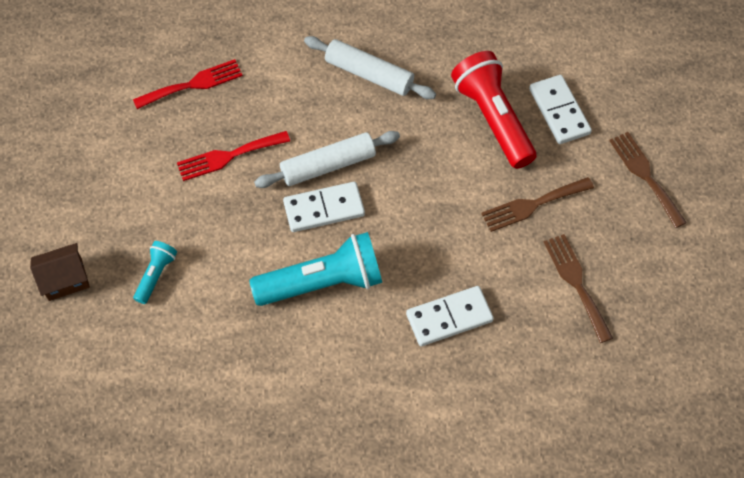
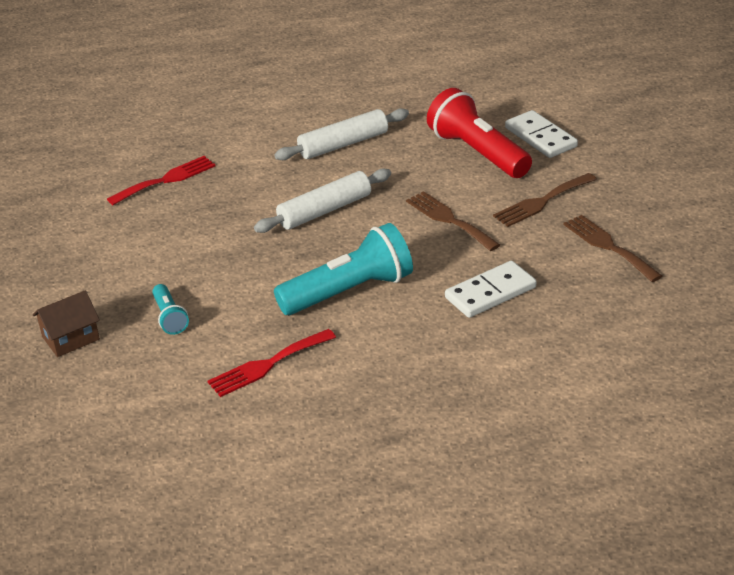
camera: 10 degrees left, 25 degrees down
turquoise flashlight [133,241,177,304] -> turquoise flashlight turned 150 degrees clockwise [152,284,189,335]
red fork [177,131,290,181] -> red fork moved to [208,329,336,397]
white domino [283,182,365,232] -> none
white rolling pin [304,36,436,99] -> white rolling pin turned 45 degrees counterclockwise [274,108,409,160]
brown fork [609,132,687,228] -> brown fork moved to [406,191,500,251]

